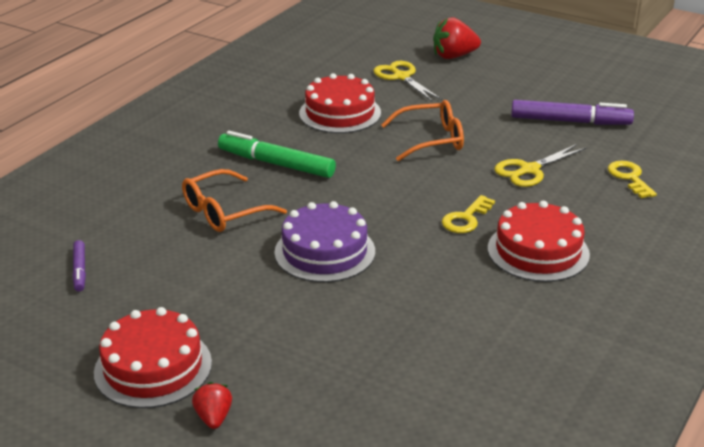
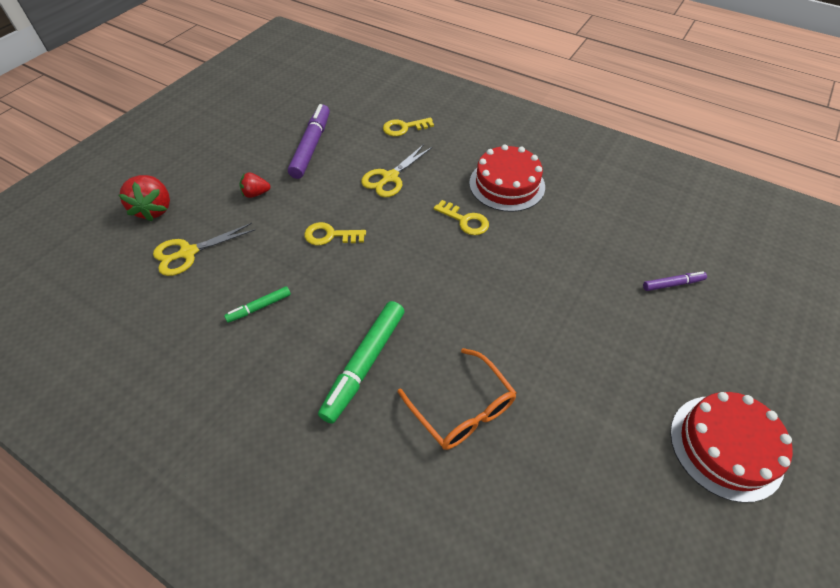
camera: 90 degrees left, 20 degrees up
purple marker [72,240,86,292] -> purple marker moved to [643,272,707,291]
red strawberry [192,382,232,429] -> red strawberry moved to [240,172,271,198]
purple cake [274,201,375,282] -> none
red cake [299,73,381,133] -> green marker [224,286,291,323]
orange glasses [381,100,464,161] -> yellow key [304,222,366,245]
yellow scissors [494,144,586,187] -> yellow scissors turned 75 degrees clockwise [361,144,432,197]

